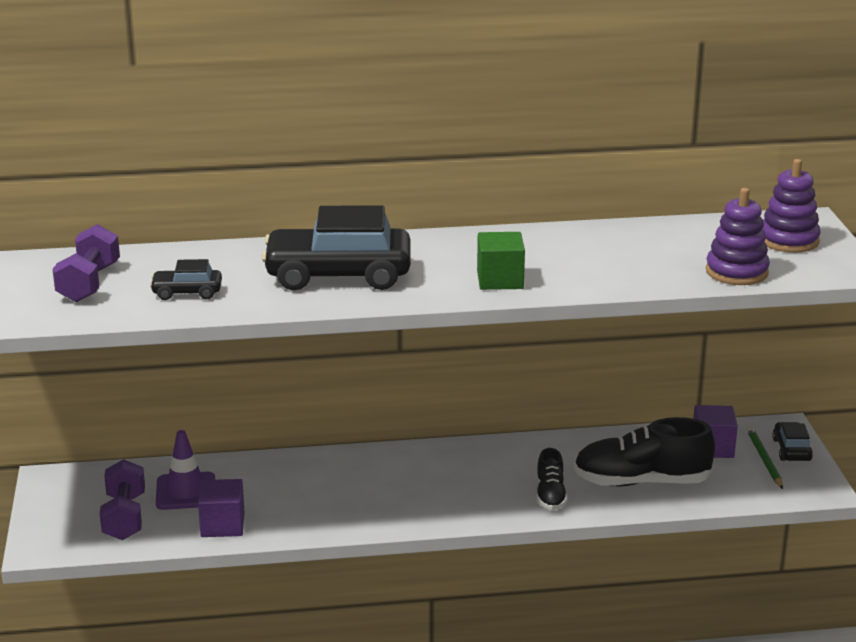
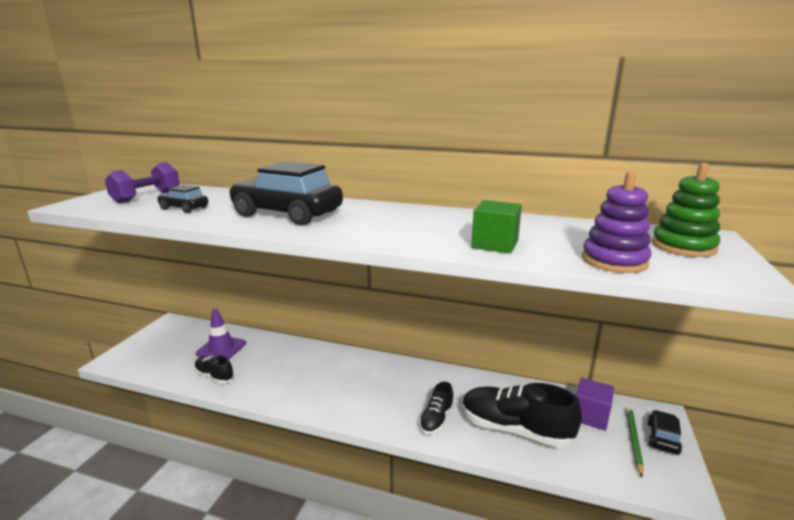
camera: 25 degrees right, 5 degrees down
purple dumbbell [100,459,145,540] -> none
purple cube [198,479,245,537] -> black shoe [194,355,234,384]
green cube [477,232,525,290] -> green cube moved to [471,200,522,253]
purple stacking toy [762,159,821,253] -> green stacking toy [652,163,720,257]

